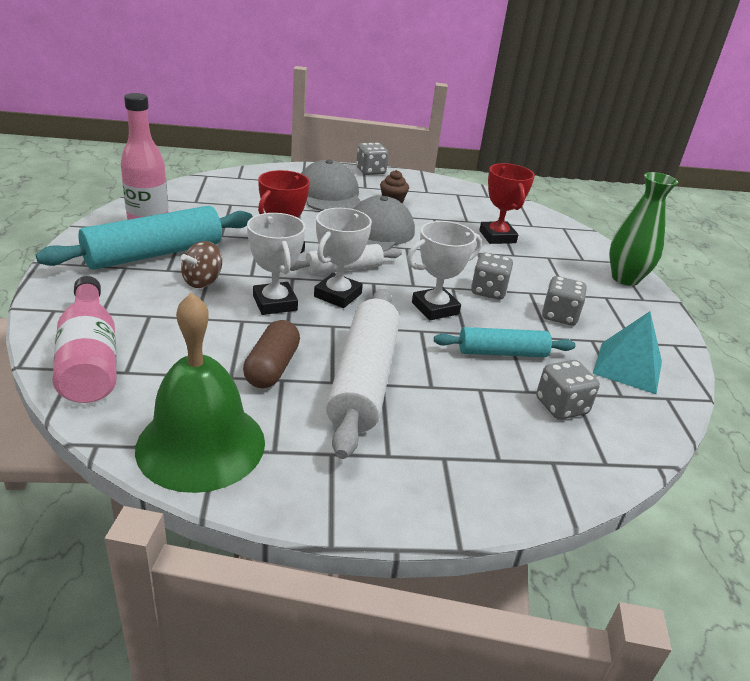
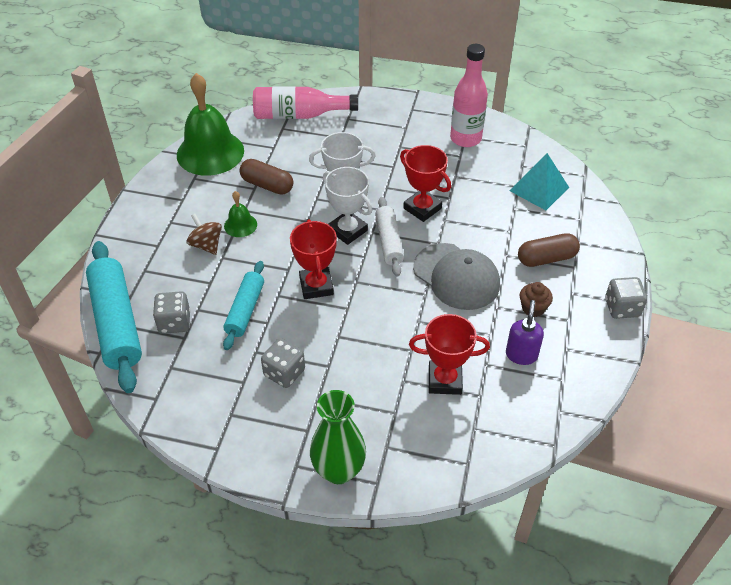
camera: 110 degrees right, 15 degrees up
turquoise rolling pin [36,206,253,270] -> turquoise rolling pin moved to [86,241,142,393]
brown spinning top [181,241,222,288] -> brown spinning top moved to [187,214,222,255]
grey cap [301,160,361,211] -> brown capsule [518,233,580,267]
white rolling pin [326,289,400,459] -> green bell [224,191,257,237]
white trophy [407,221,482,320] -> red trophy [290,220,337,299]
grey dice [471,253,513,300] -> none
turquoise pyramid [593,311,662,394] -> turquoise pyramid moved to [510,153,569,210]
none -> purple soap dispenser [506,300,544,365]

